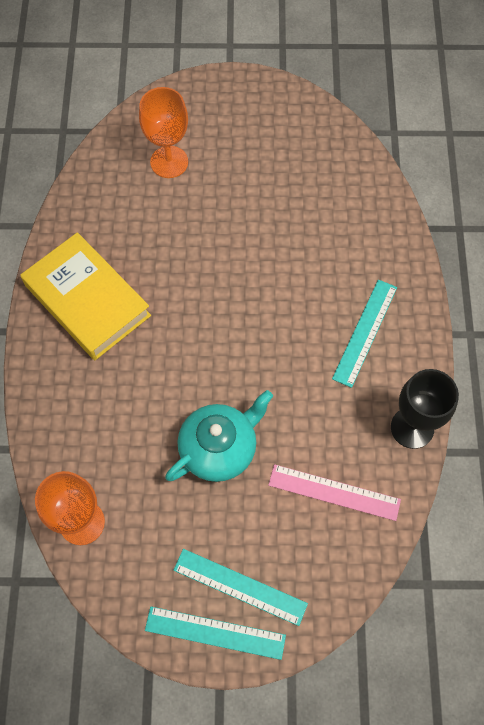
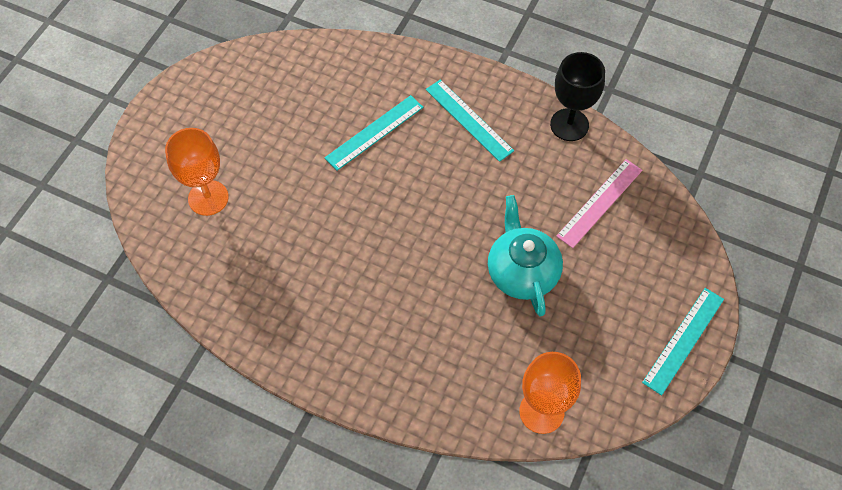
camera: 65 degrees left, 5 degrees down
yellow book [20,232,151,360] -> none
turquoise ruler [174,549,308,626] -> turquoise ruler moved to [324,95,423,171]

